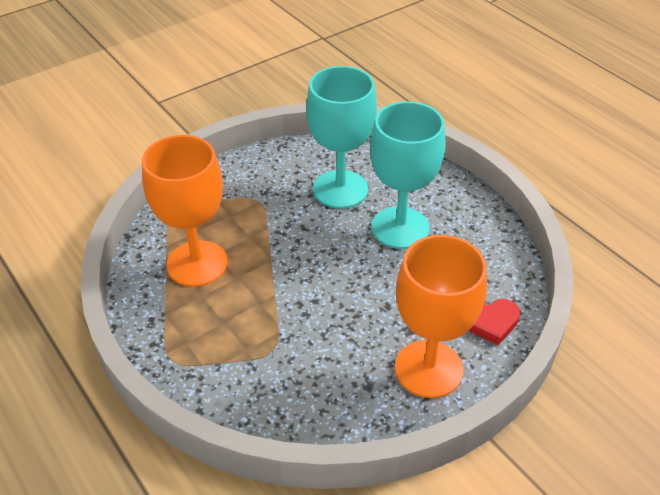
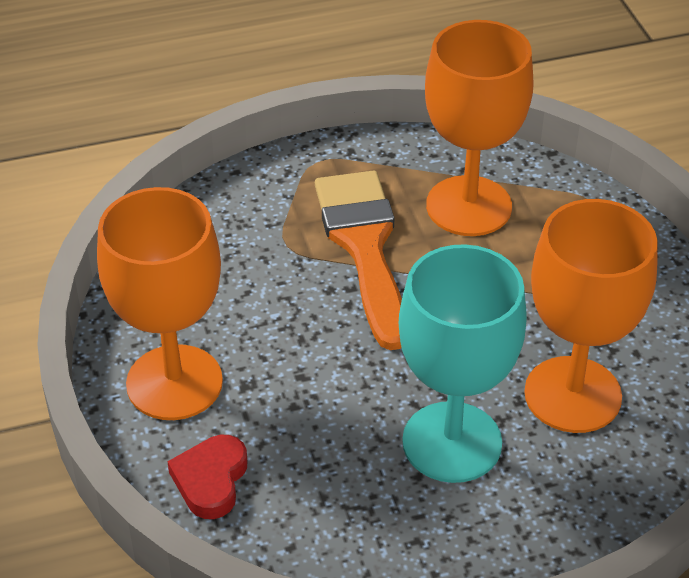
camera: 110 degrees right, 0 degrees up
turquoise goblet [306,66,377,209] -> orange goblet [524,199,658,433]
none -> orange brush [315,171,402,350]

